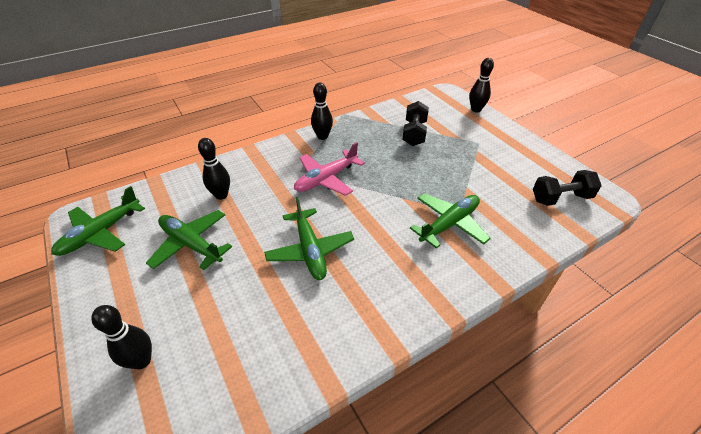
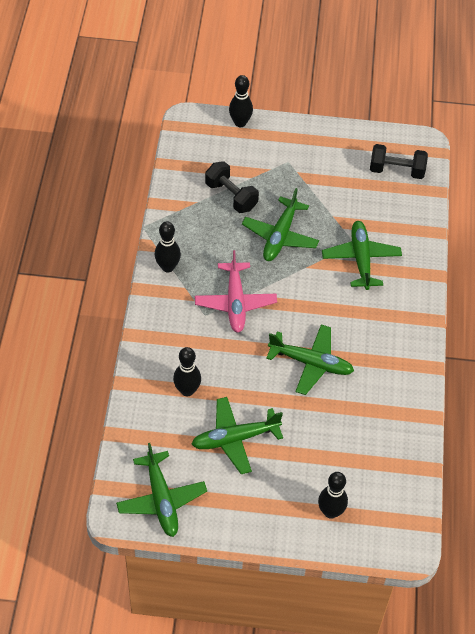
camera: 55 degrees left, 10 degrees up
black dumbbell [533,170,602,206] -> black dumbbell turned 75 degrees clockwise [370,144,428,179]
none -> green plane [242,188,319,261]

